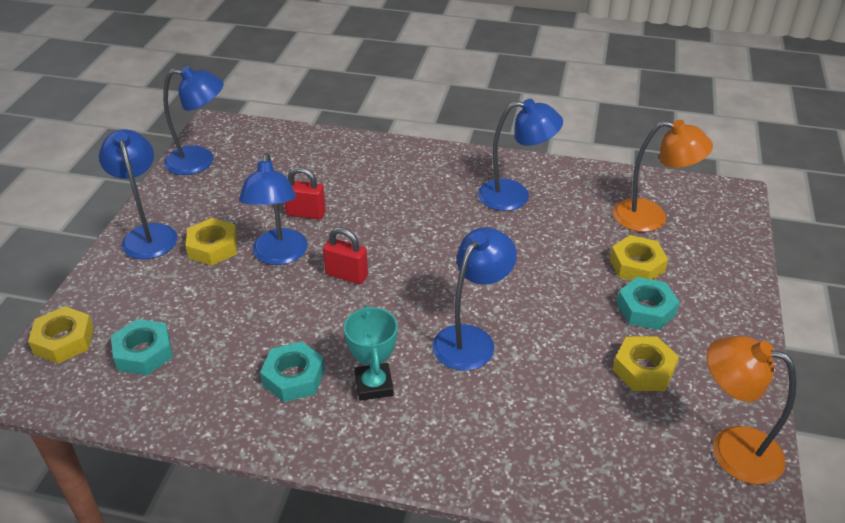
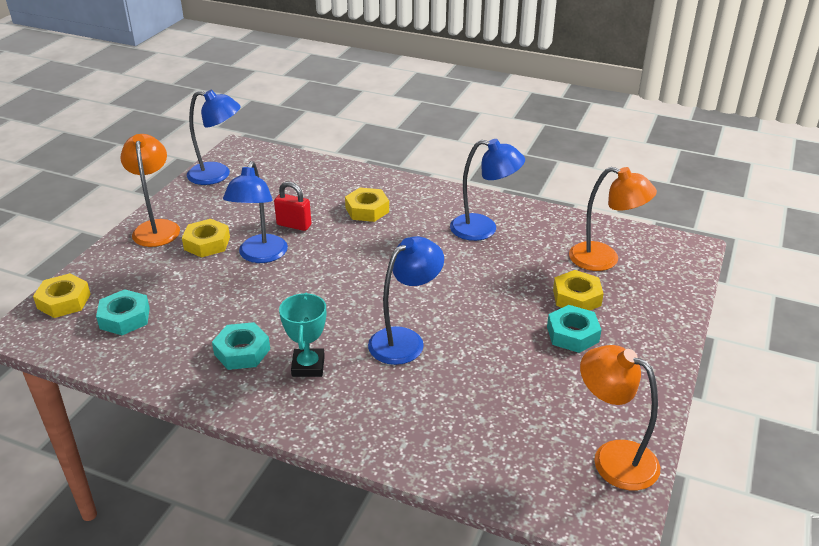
camera: 10 degrees right, 5 degrees down
blue lamp [99,129,177,259] -> orange lamp [120,134,180,247]
red padlock [323,227,368,284] -> none
yellow nut [613,336,679,391] -> yellow nut moved to [345,188,389,222]

